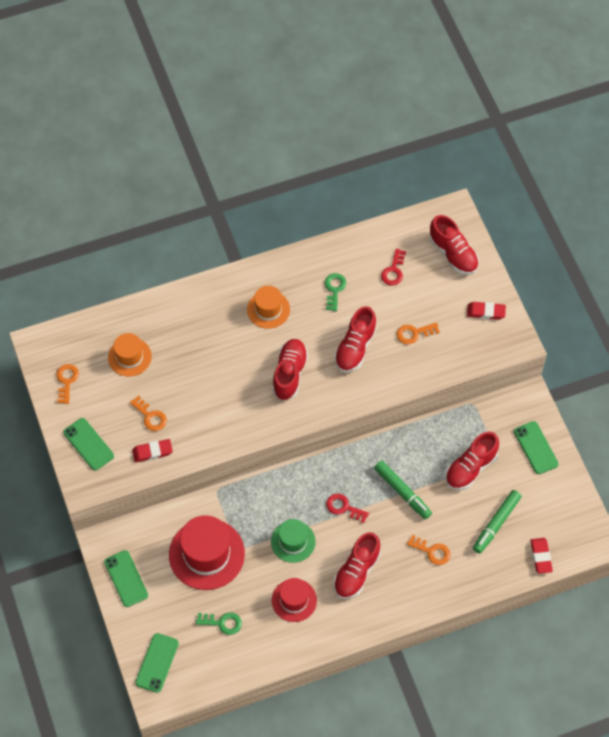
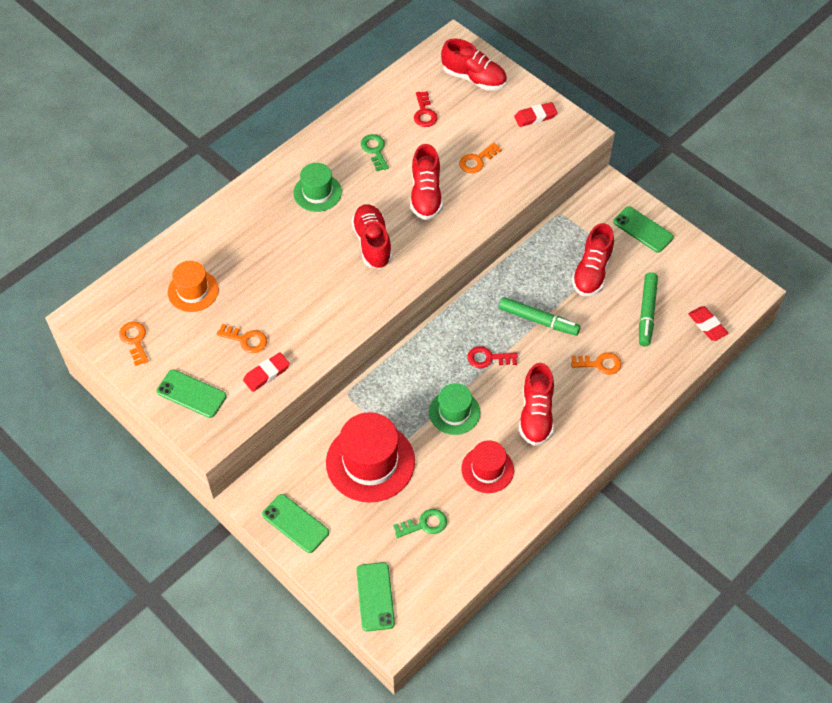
camera: 25 degrees left, 5 degrees down
orange hat [247,286,290,329] -> green hat [293,163,342,212]

